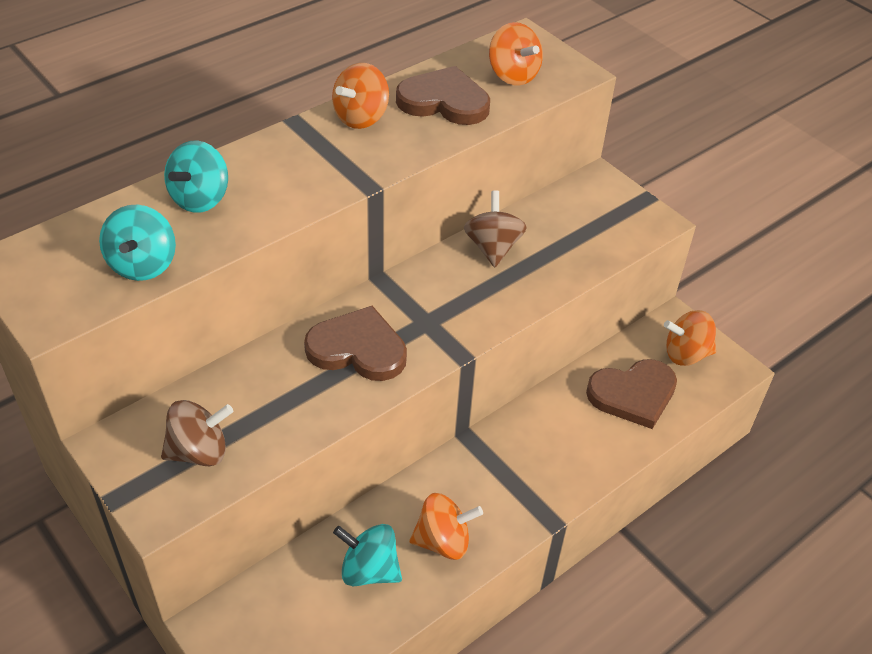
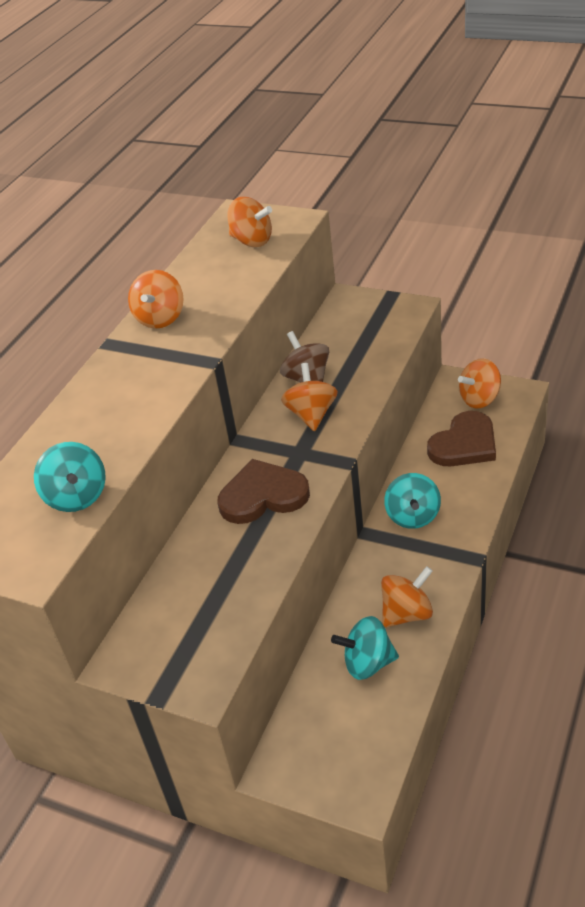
camera: 20 degrees left, 5 degrees down
brown spinning top [161,400,233,466] -> none
turquoise spinning top [164,140,228,213] -> turquoise spinning top moved to [384,473,441,529]
brown heart [396,66,490,125] -> none
none -> orange spinning top [281,363,338,431]

